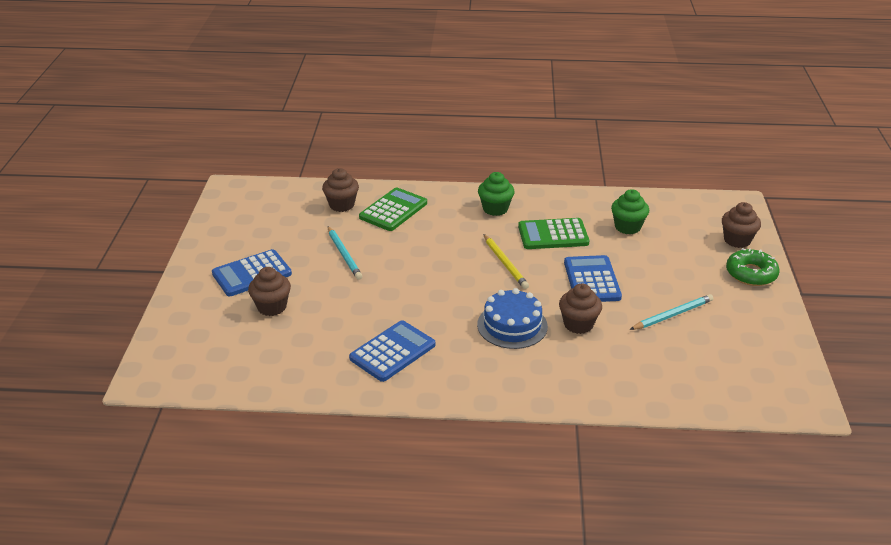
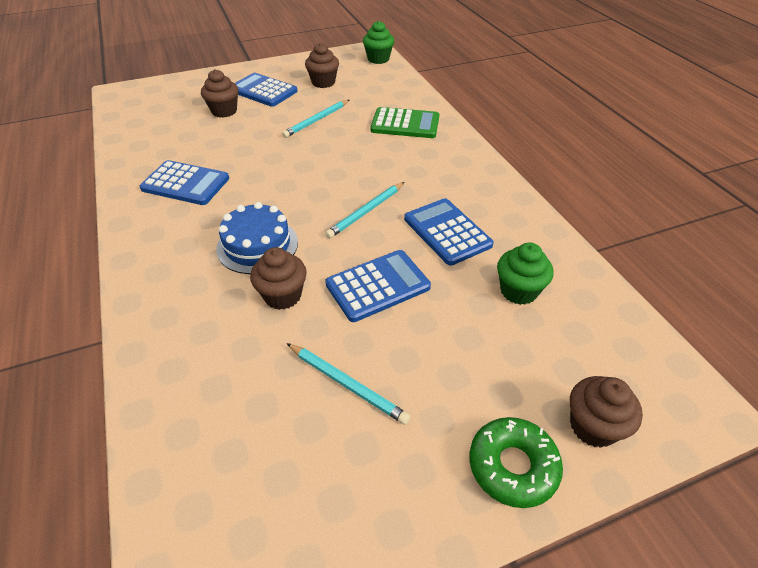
camera: 65 degrees right, 10 degrees up
brown cupcake [322,168,359,212] -> brown cupcake moved to [305,42,339,88]
green cupcake [478,172,514,216] -> green cupcake moved to [363,21,394,64]
yellow pencil [483,234,529,289] -> turquoise pencil [325,182,404,238]
green calculator [518,218,590,249] -> blue calculator [404,198,494,266]

